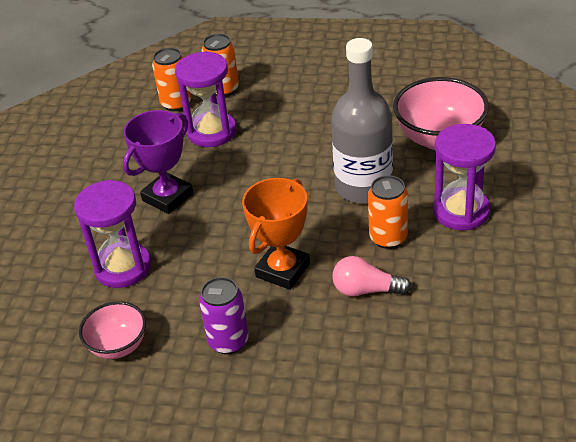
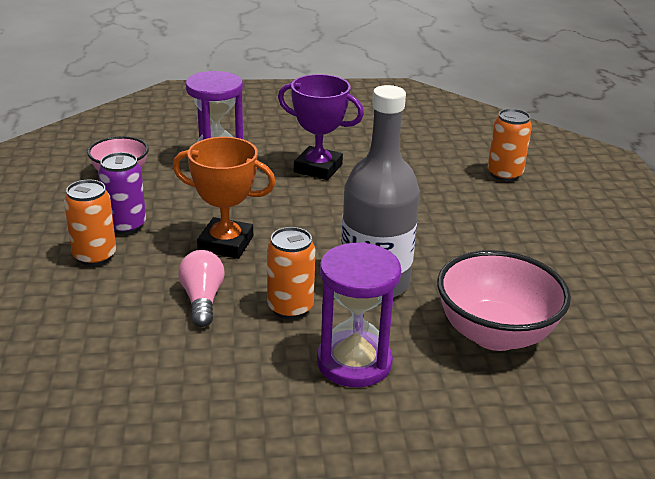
camera: 70 degrees right, 10 degrees down
orange can [152,48,191,111] -> orange can moved to [64,180,116,266]
purple hourglass [175,51,237,147] -> none

